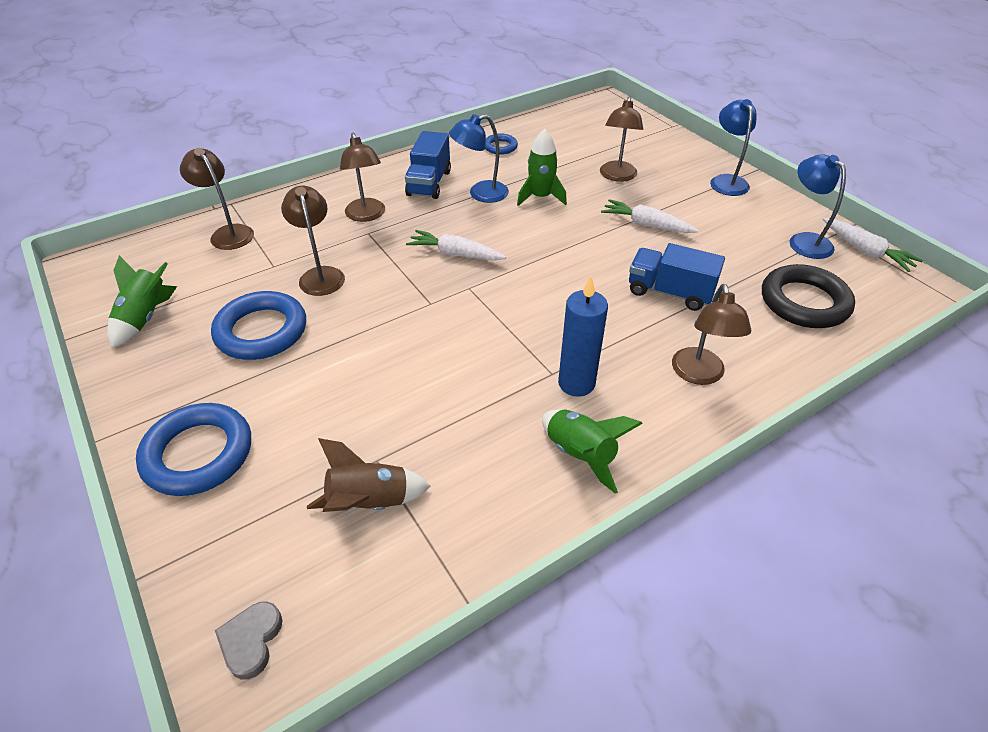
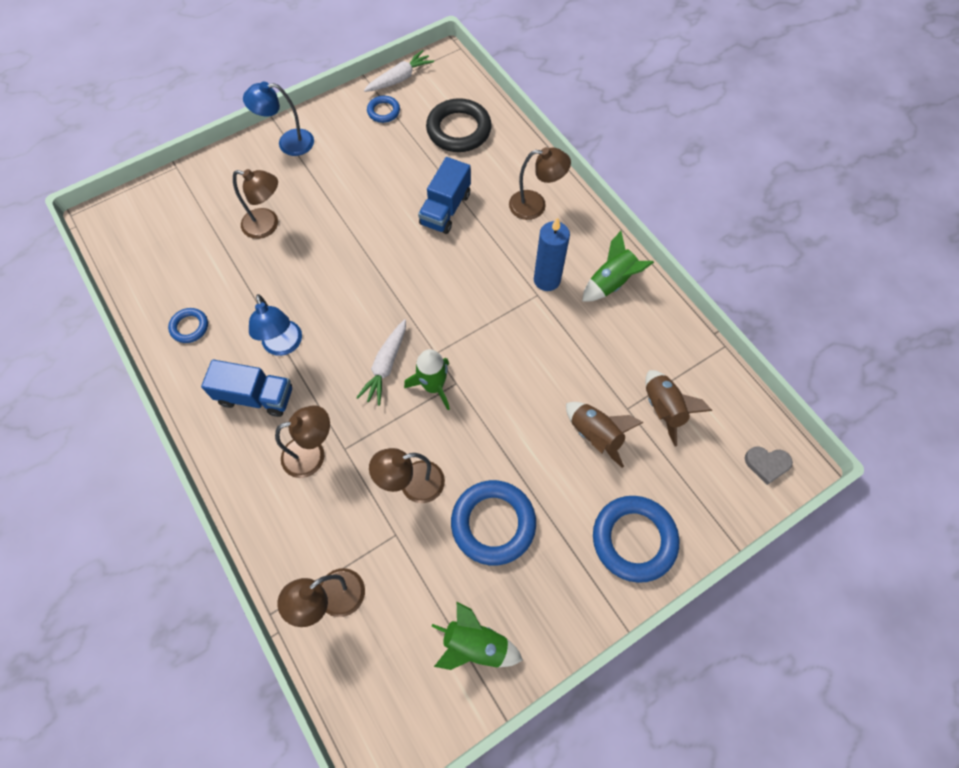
camera: 90 degrees left, 20 degrees up
green rocket [517,129,567,206] -> green rocket moved to [404,349,450,410]
white carrot [601,199,698,233] -> none
blue lamp [790,154,846,259] -> blue ring [367,96,400,123]
none -> brown rocket [566,402,643,468]

